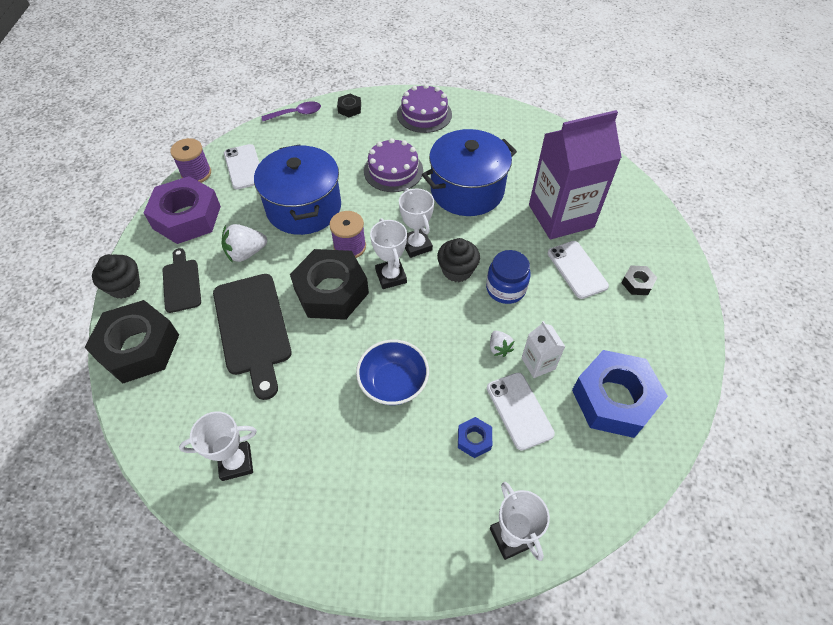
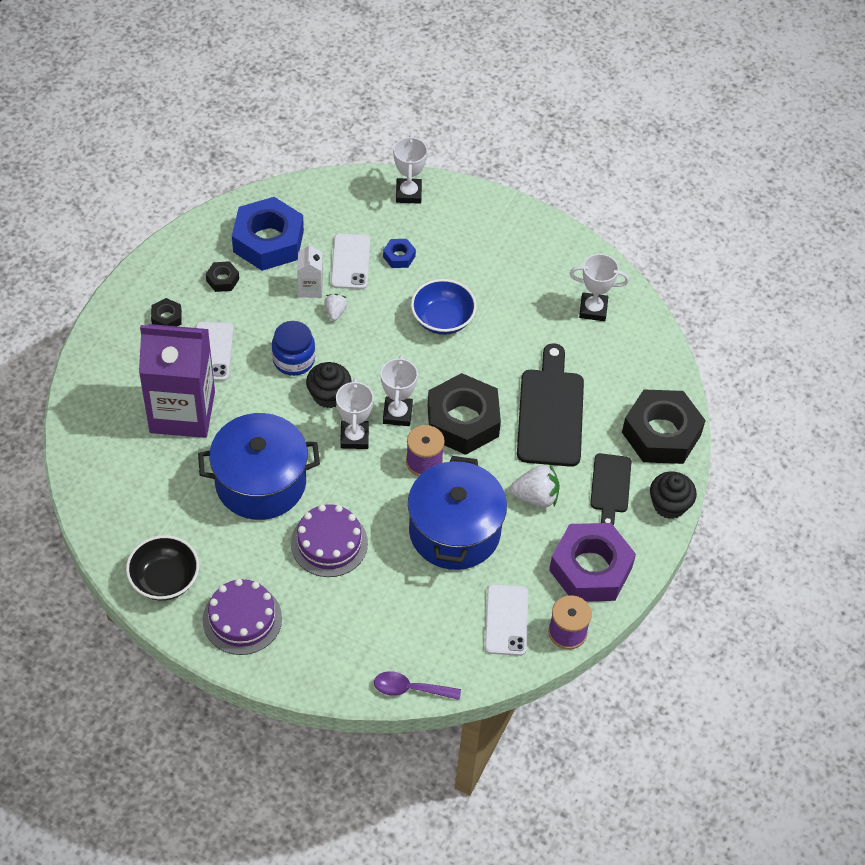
camera: 160 degrees left, 0 degrees up
black nut [337,94,361,117] -> black nut moved to [206,261,239,292]
none -> black bowl [126,535,199,601]

